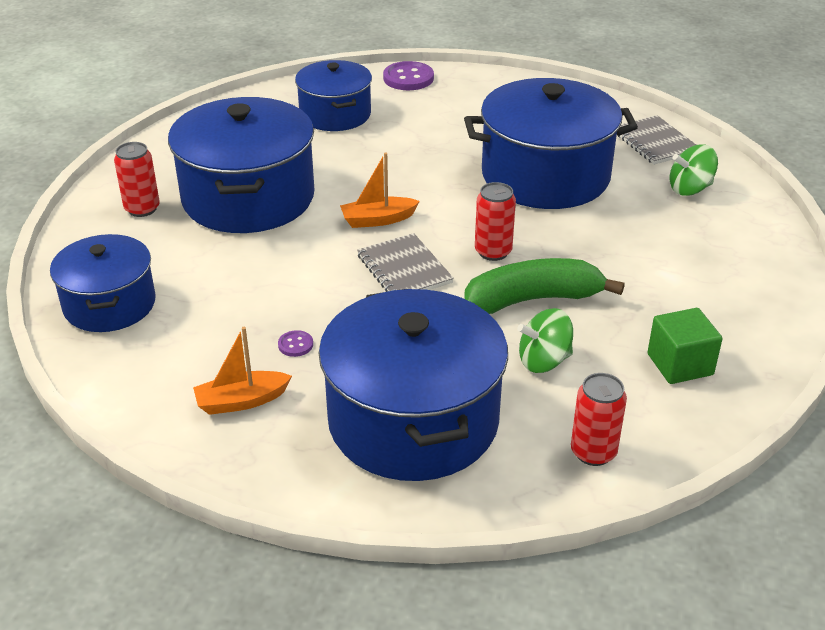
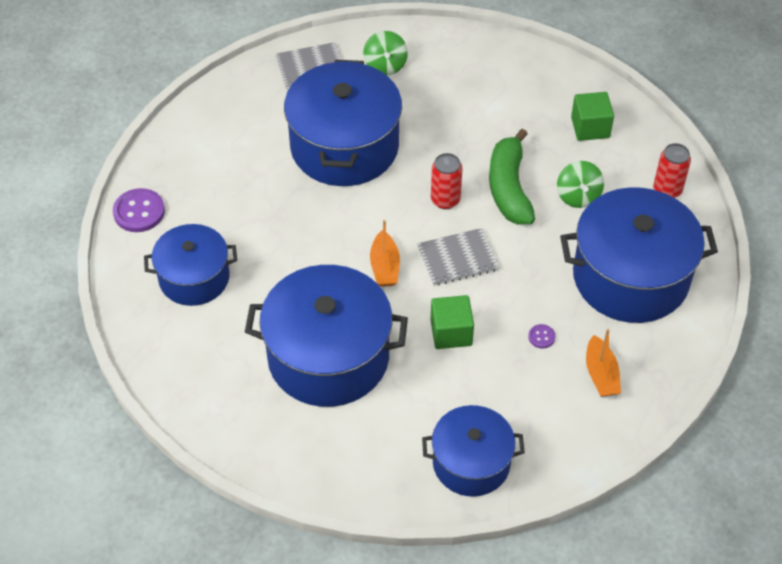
camera: 80 degrees left, 15 degrees up
red can [114,142,160,217] -> none
none -> green cube [431,295,474,349]

